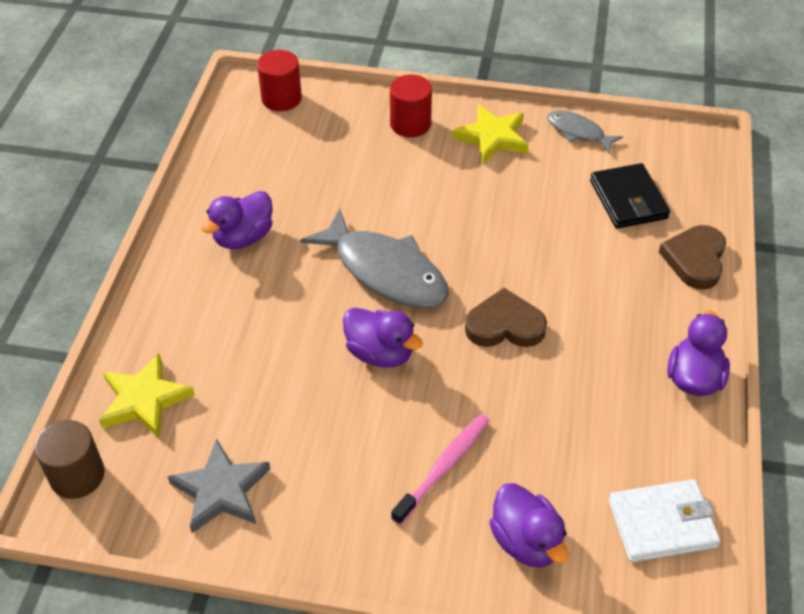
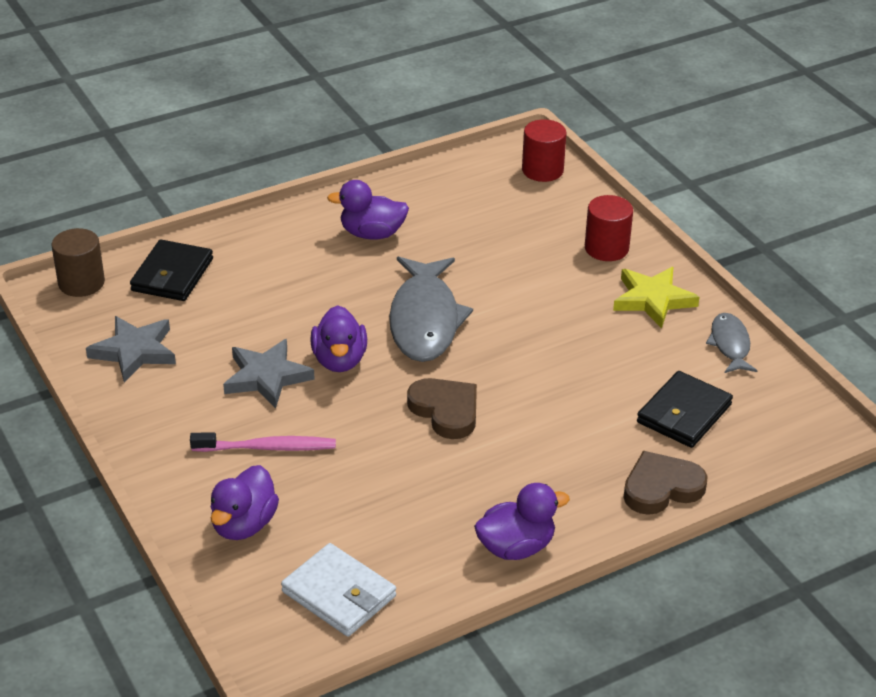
camera: 50 degrees right, 10 degrees down
yellow star [99,353,195,438] -> black wallet [130,240,213,301]
none -> grey star [223,339,315,408]

